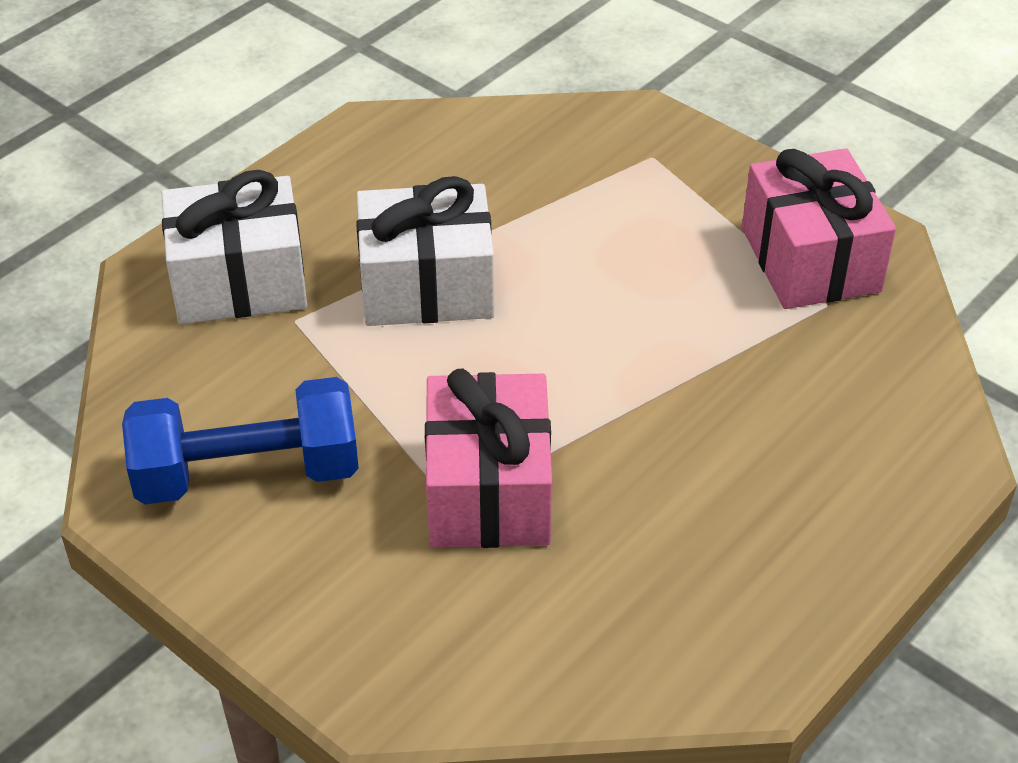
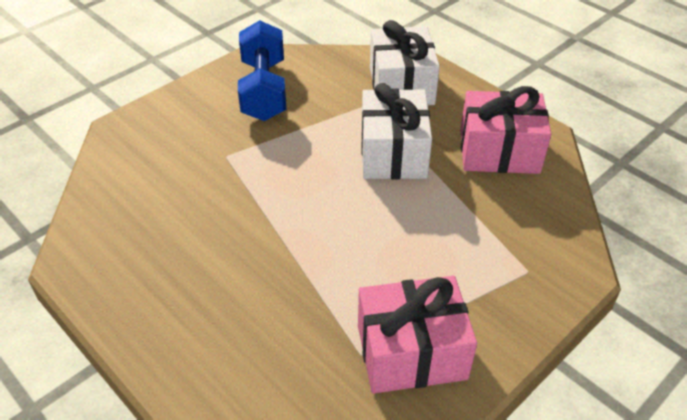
camera: 95 degrees right, 0 degrees up
pink gift [425,369,552,548] -> pink gift moved to [460,86,551,174]

